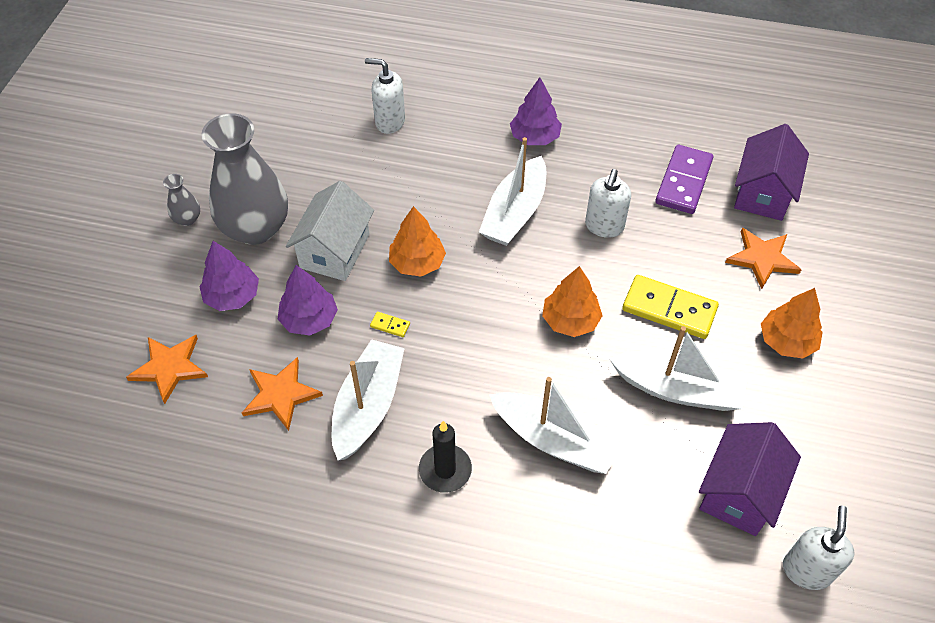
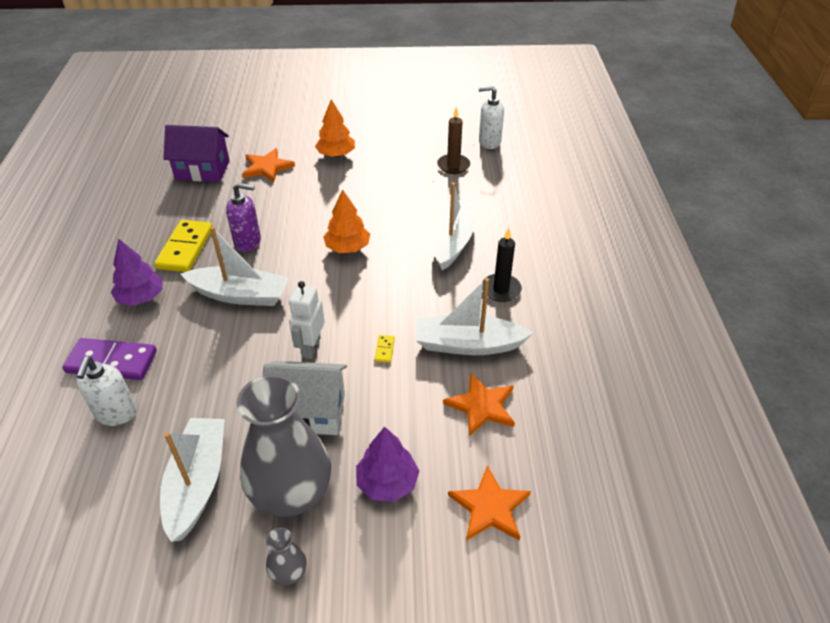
camera: 105 degrees left, 10 degrees down
purple tree [278,265,338,336] -> none
orange tree [389,206,446,276] -> white robot [289,281,325,359]
white soap dispenser [585,169,631,238] -> purple soap dispenser [226,183,261,252]
white boat [609,326,747,411] -> white boat moved to [160,418,225,542]
yellow domino [622,275,719,339] -> yellow domino moved to [154,220,213,272]
purple domino [655,145,713,214] -> purple domino moved to [63,338,157,380]
purple house [699,422,801,536] -> brown candle [437,107,470,174]

